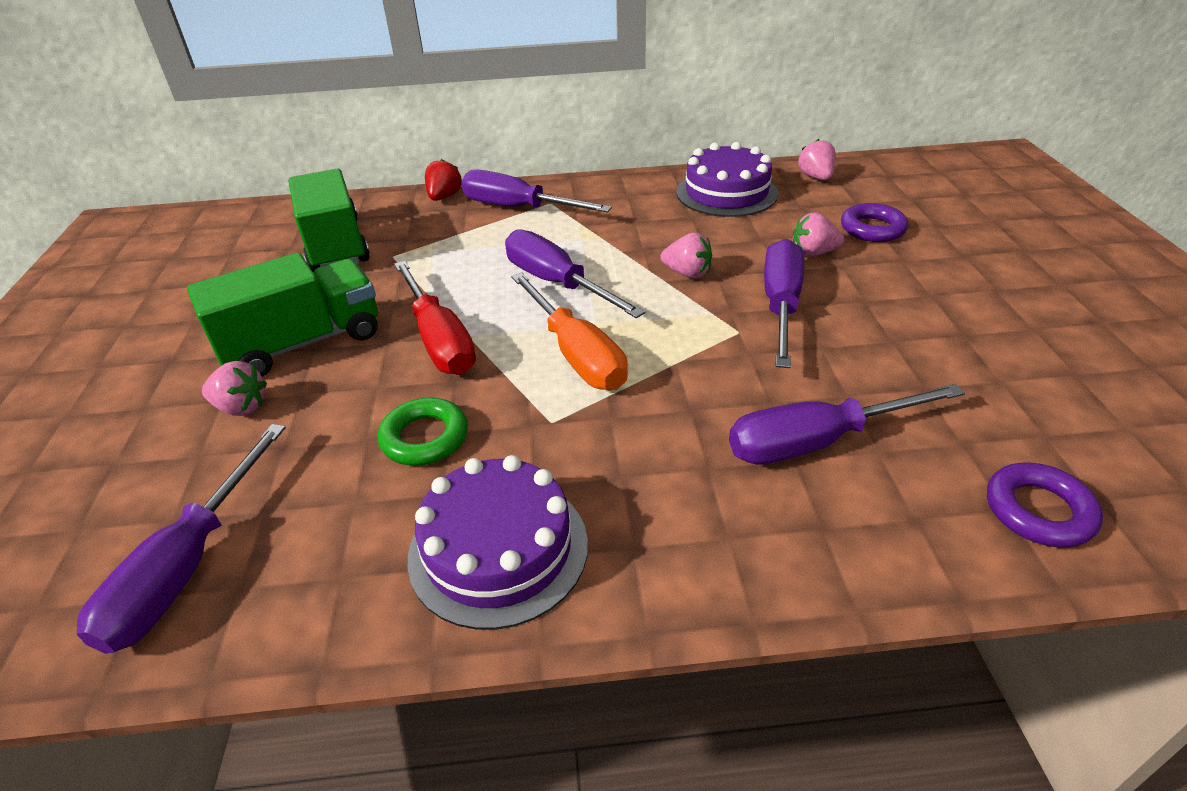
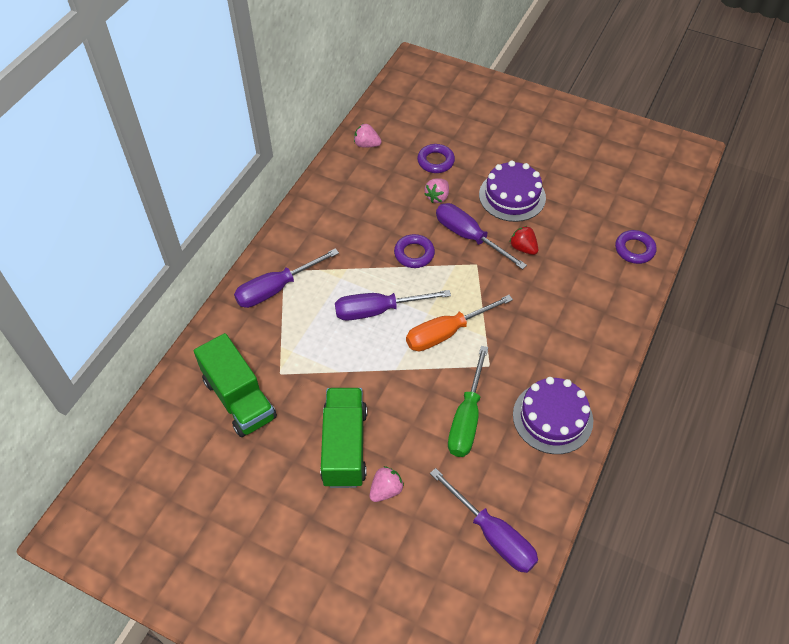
camera: 60 degrees left, 15 degrees up
green truck [288,169,370,272] -> green truck turned 135 degrees counterclockwise [194,333,277,437]
green ring [378,397,468,466] -> green screwdriver [448,346,488,457]
red screwdriver [394,261,476,375] -> none
red strawberry [425,159,462,201] -> red strawberry moved to [510,226,538,255]
orange screwdriver [511,272,628,390] -> orange screwdriver turned 150 degrees clockwise [406,295,513,351]
pink strawberry [661,233,712,278] -> purple ring [394,234,435,268]
purple cake [676,142,778,217] -> purple cake moved to [479,160,546,222]
purple screwdriver [729,384,965,465] -> none

